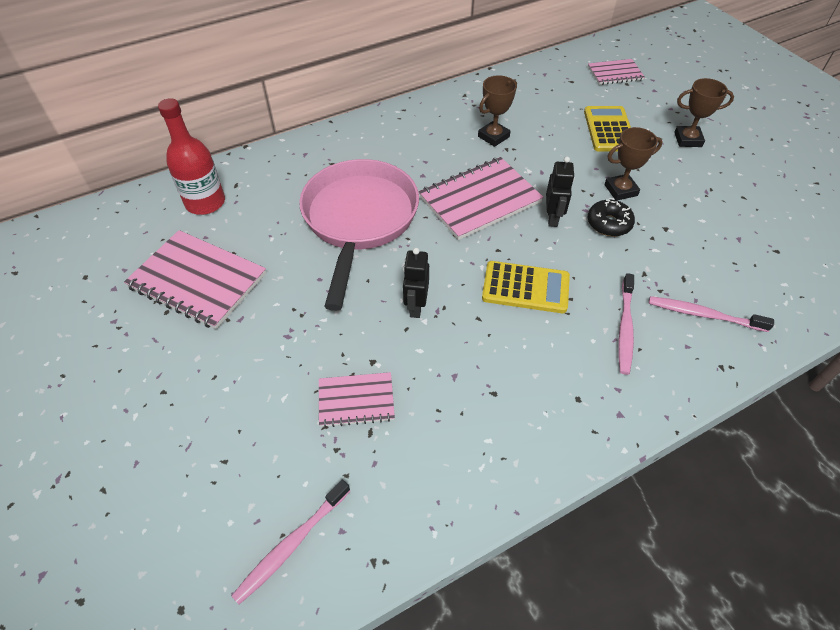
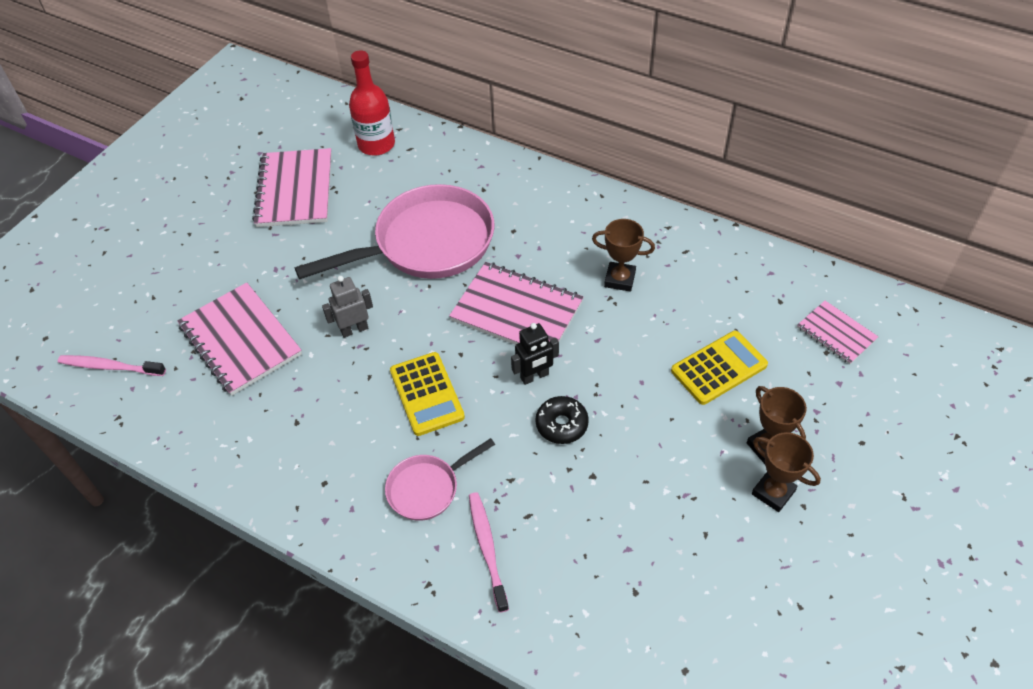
camera: 60 degrees right, 0 degrees up
pink notebook [319,372,395,428] -> pink notebook [177,282,302,396], size x1.77
black robot [403,248,429,318] -> grey robot [322,276,373,338]
brown trophy [604,127,663,200] -> brown trophy moved to [752,432,821,512]
pink toothbrush [618,273,634,375] -> pink pan [385,438,495,521]

